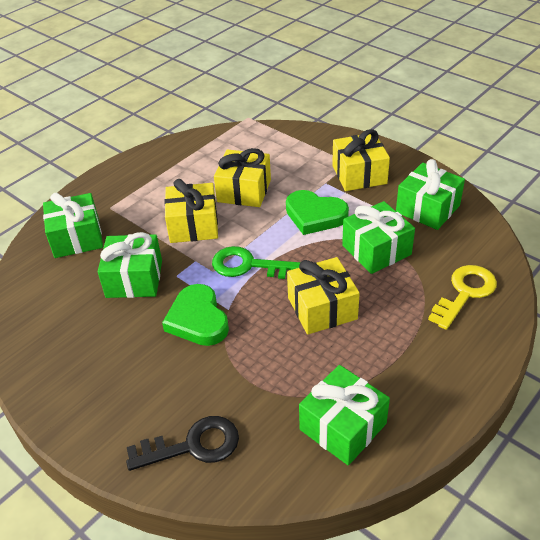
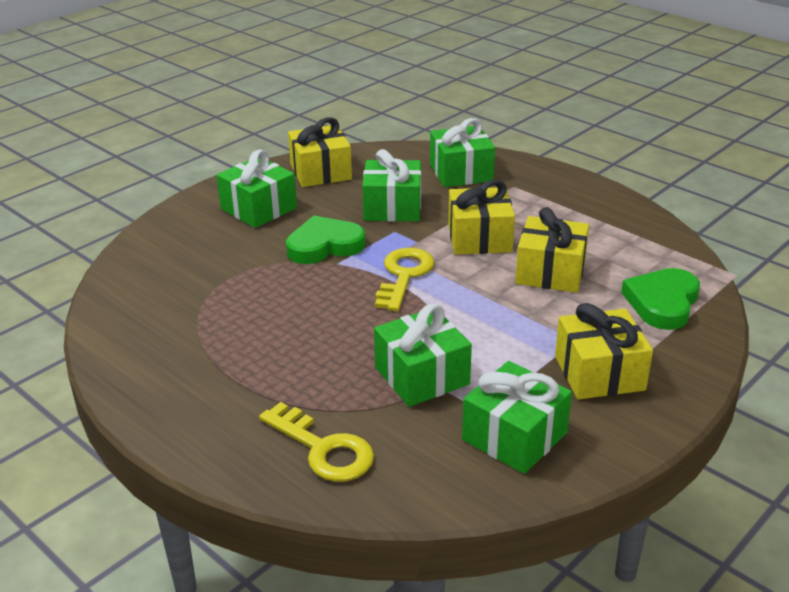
camera: 90 degrees right, 10 degrees down
black key [126,416,239,471] -> none
green key [212,246,300,279] -> yellow key [375,248,435,311]
green heart [286,190,349,235] -> green heart moved to [621,268,700,330]
yellow gift [287,257,360,334] -> yellow gift moved to [288,118,352,187]
green gift [299,365,390,465] -> green gift moved to [217,149,297,228]

